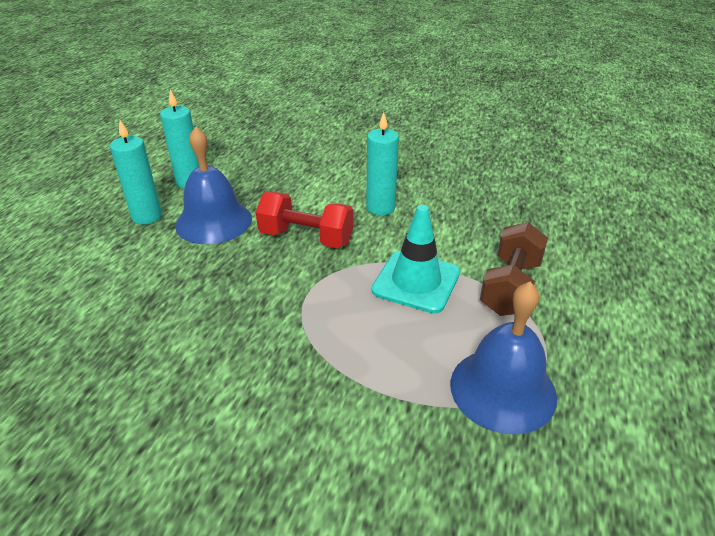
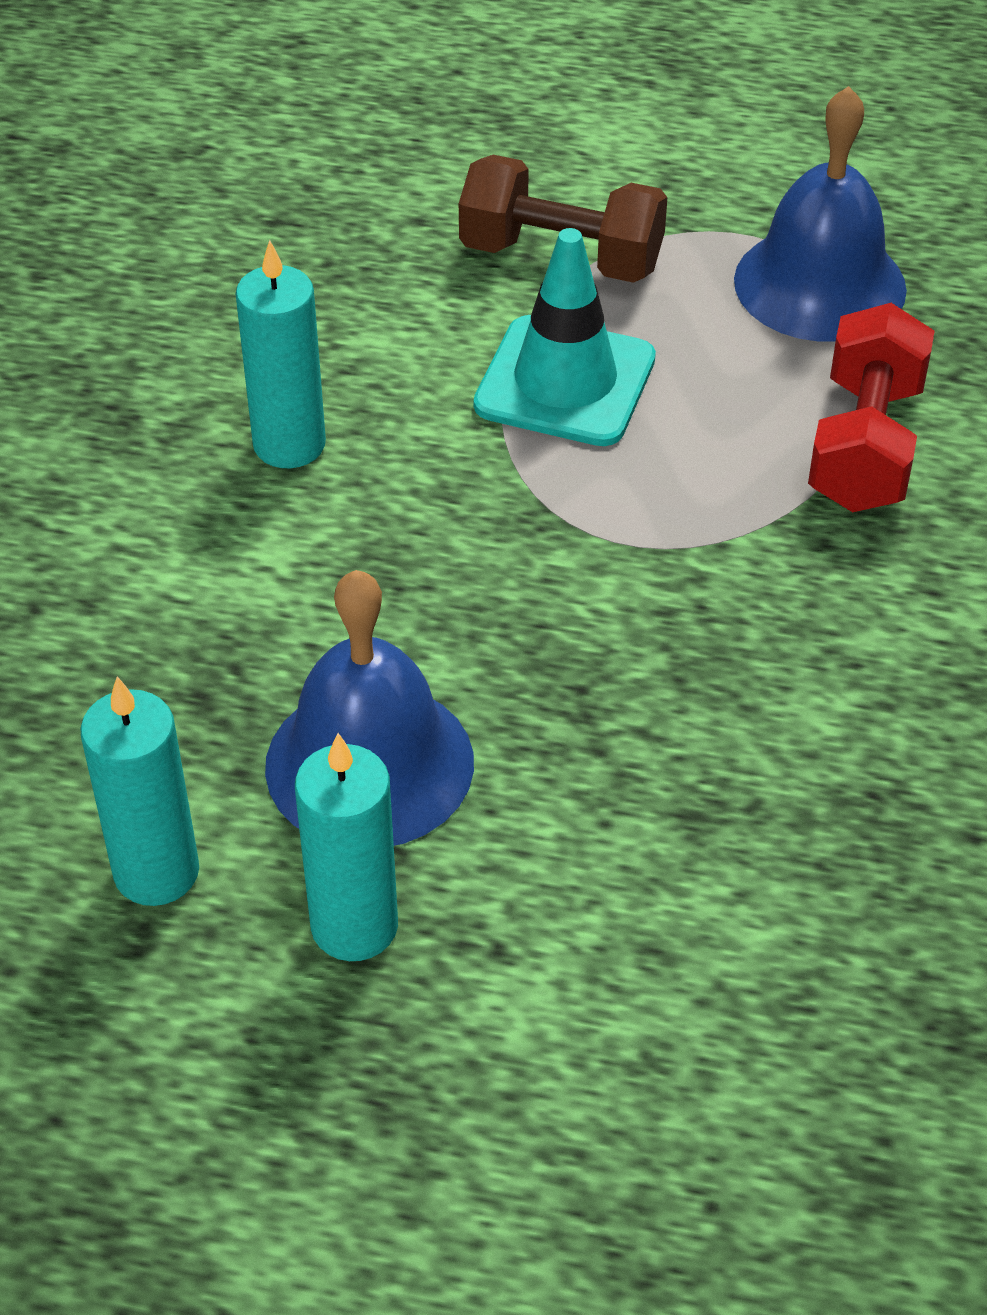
camera: 95 degrees left, 10 degrees up
red dumbbell [256,192,354,248] -> red dumbbell moved to [808,303,934,512]

